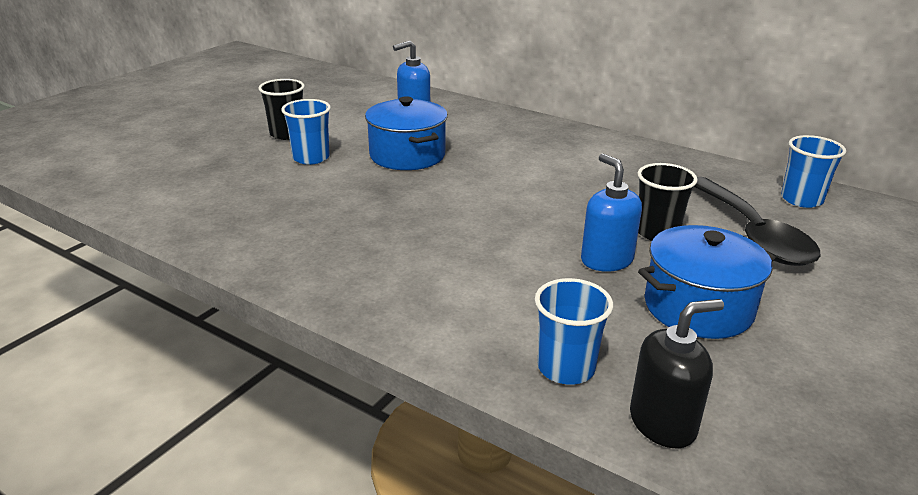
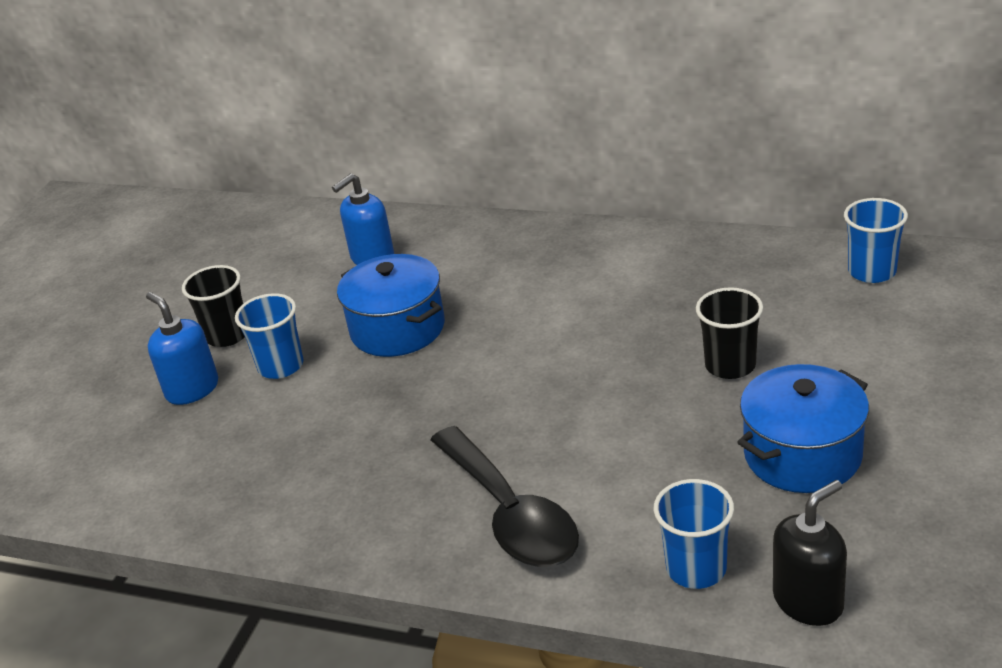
camera: 10 degrees left, 5 degrees up
blue soap dispenser [581,154,642,272] -> blue soap dispenser moved to [146,292,218,405]
black spoon [693,177,821,266] -> black spoon moved to [430,426,579,567]

